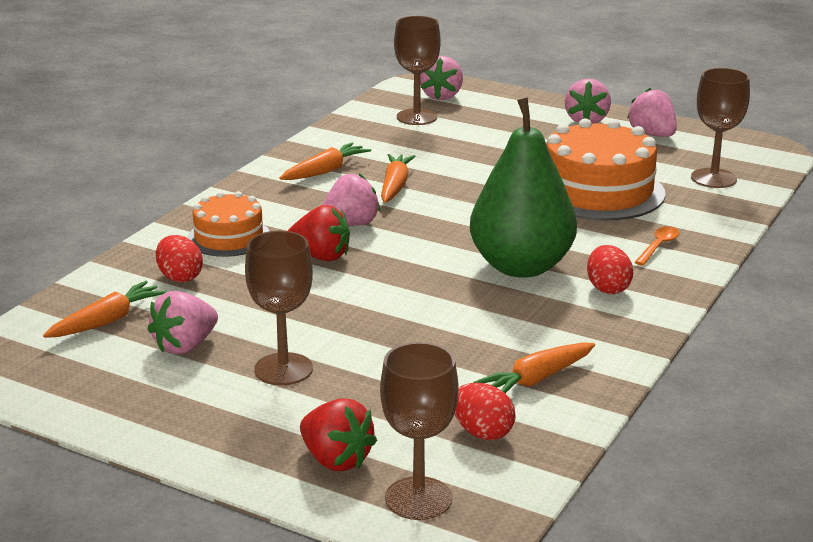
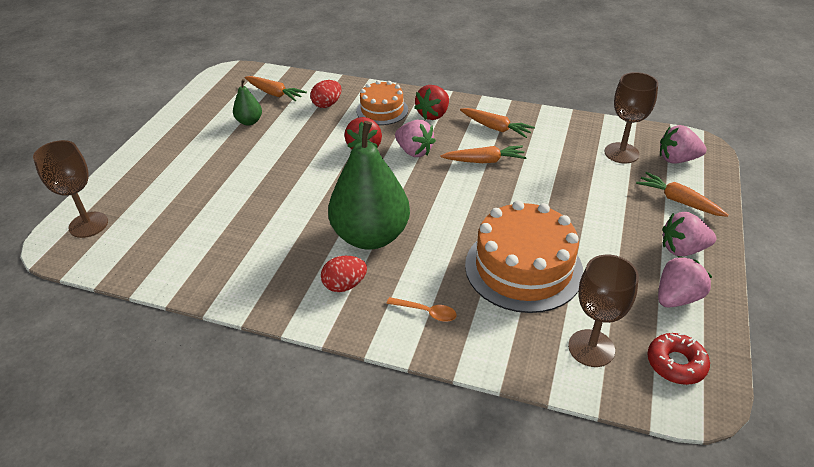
camera: 80 degrees right, 15 degrees up
pink strawberry [148,291,218,355] -> green pear [233,79,262,125]
brown goblet [245,230,313,385] -> none
red strawberry [300,398,377,471] -> red strawberry moved to [414,85,449,120]
red egg [455,383,516,440] -> none
orange carrot [473,342,595,393] -> orange carrot moved to [636,172,729,217]
none -> red donut [647,333,710,385]

